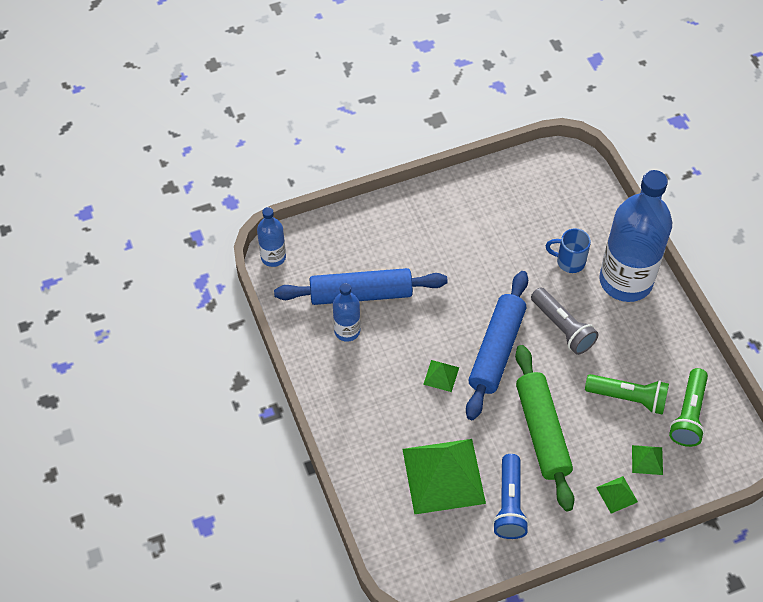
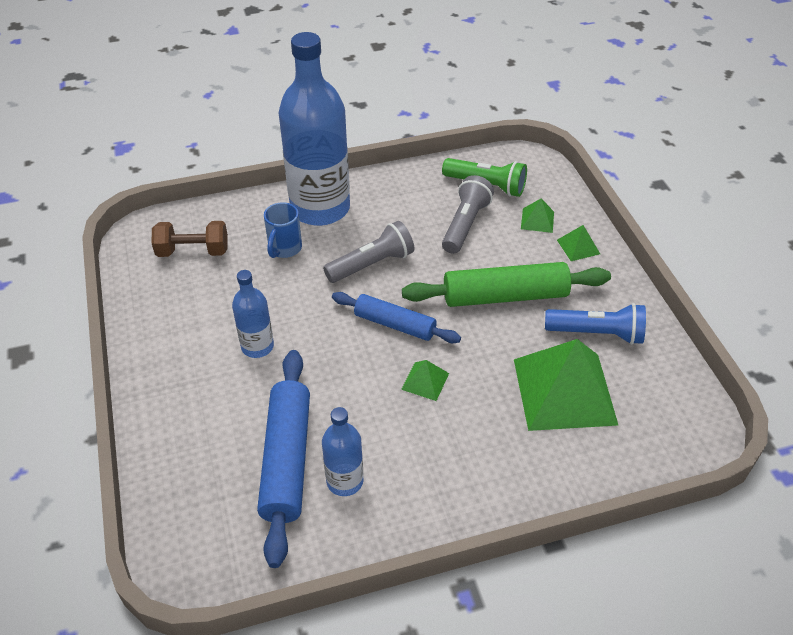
camera: 85 degrees left, 10 degrees down
blue bottle [257,207,286,267] -> blue bottle moved to [232,270,274,358]
blue rolling pin [466,271,528,420] -> blue rolling pin [332,292,461,343], size x0.65
green flashlight [585,374,669,415] -> grey flashlight [442,175,494,254]
none -> brown dumbbell [151,221,228,257]

